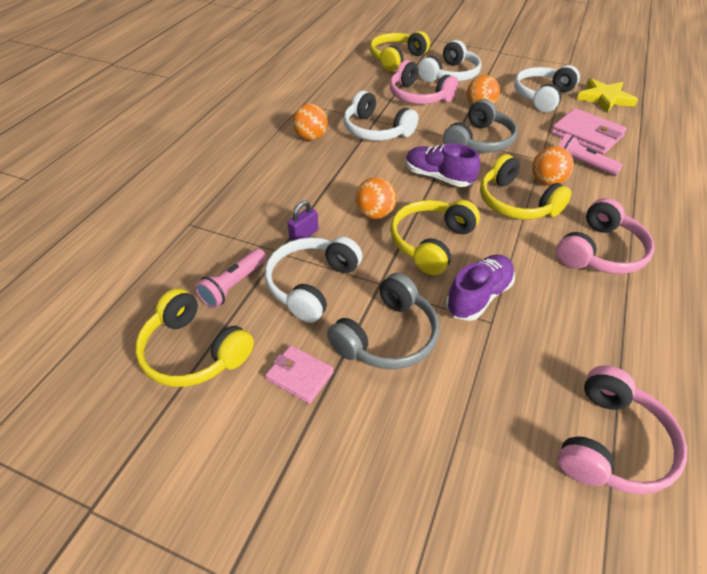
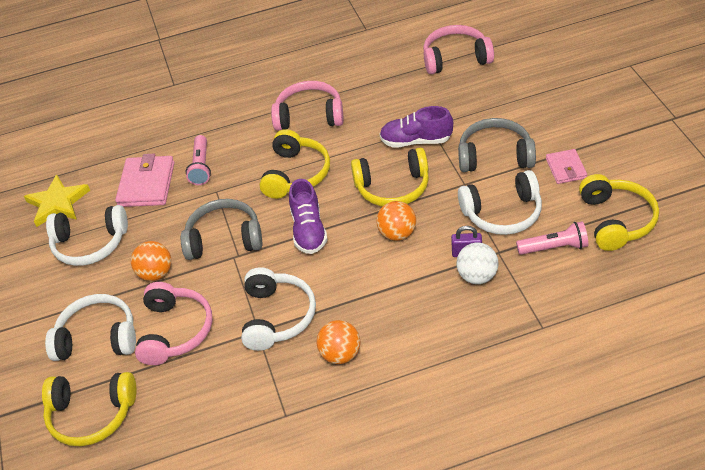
camera: 125 degrees left, 0 degrees up
orange ball [532,146,574,186] -> none
none -> white ball [456,242,498,284]

